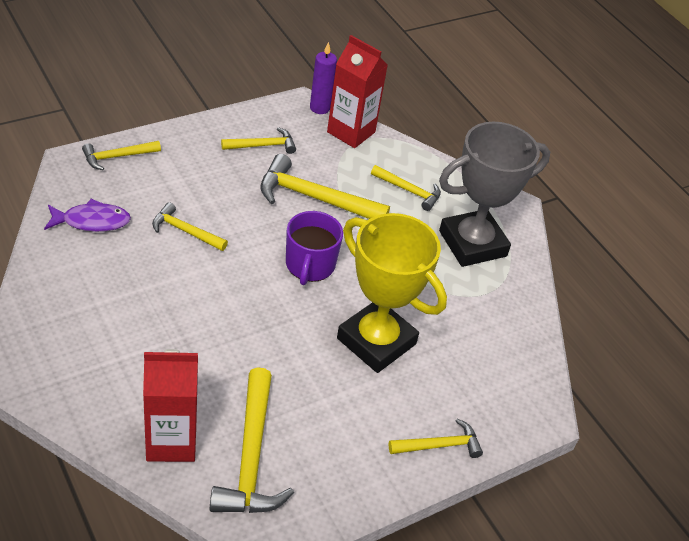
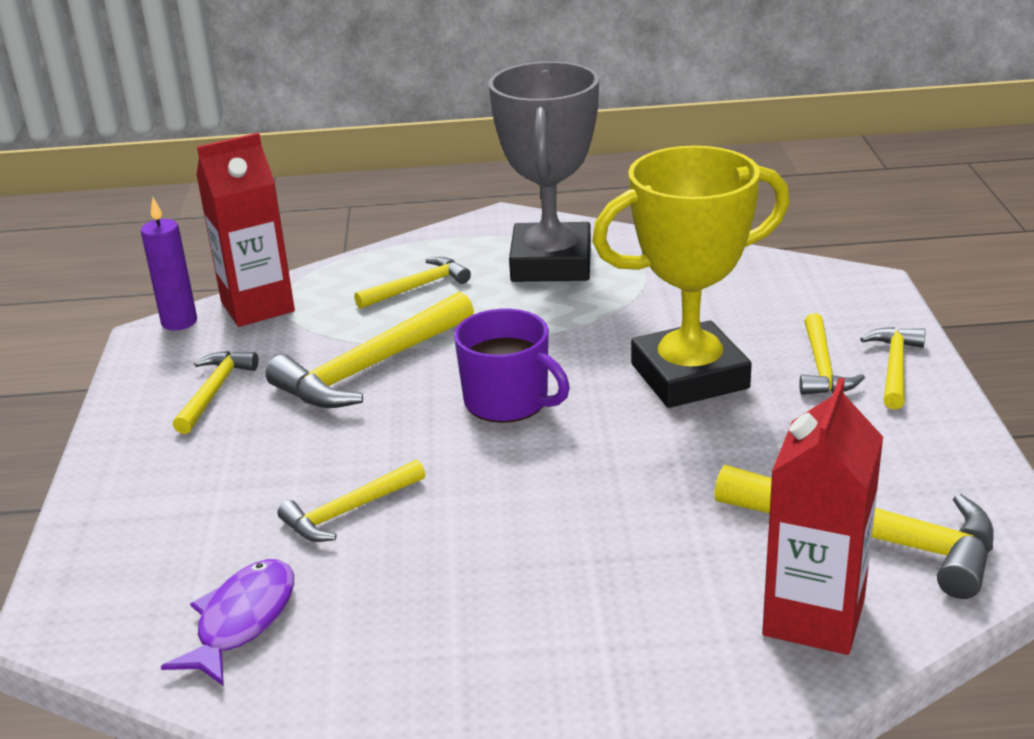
camera: 55 degrees left, 15 degrees down
yellow hammer [82,141,161,170] -> yellow hammer moved to [800,313,865,395]

